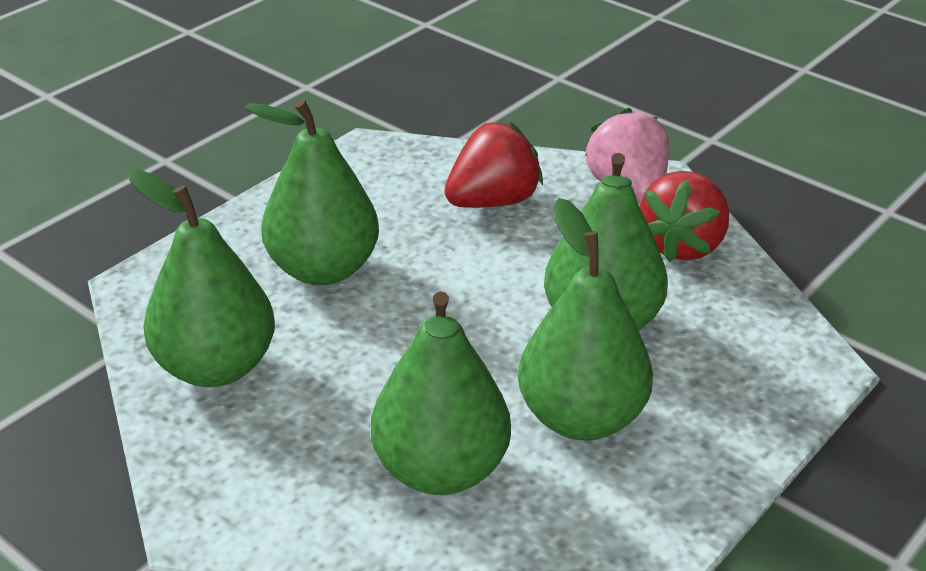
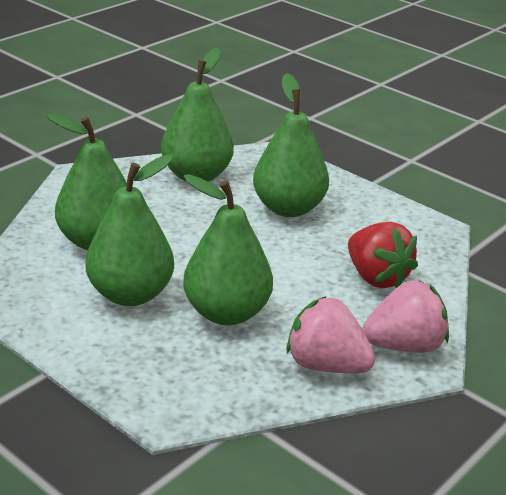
camera: 90 degrees right, 5 degrees down
red strawberry [640,171,729,262] -> pink strawberry [286,296,375,373]

